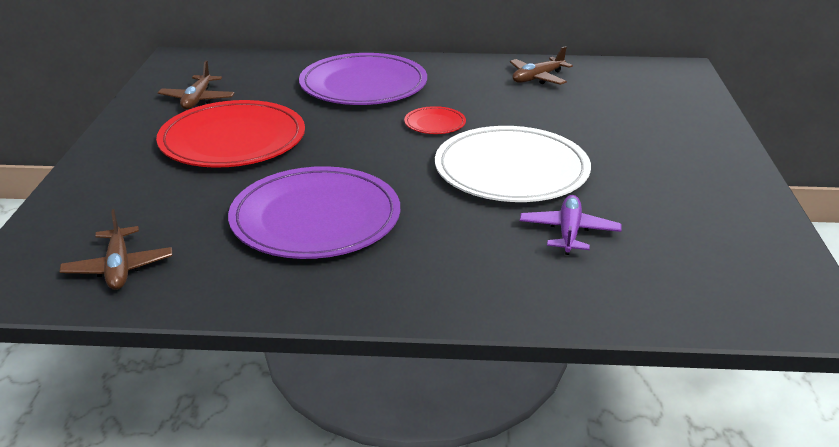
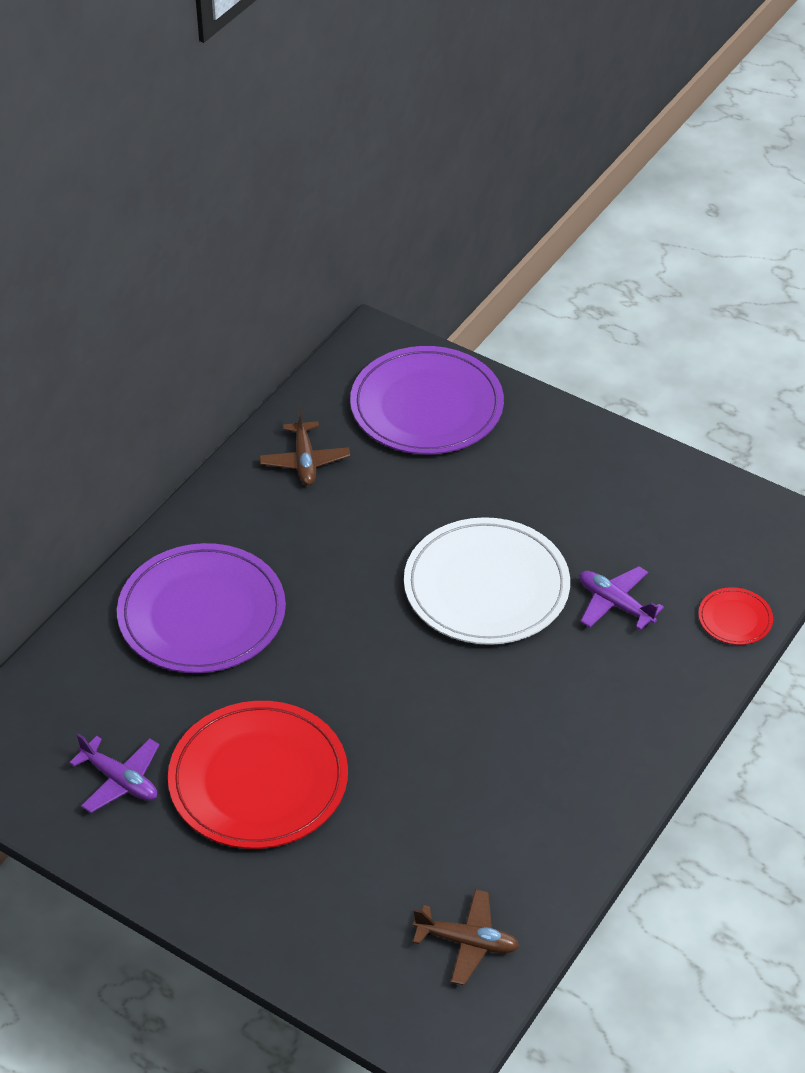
camera: 60 degrees left, 15 degrees up
brown plane [158,61,235,110] -> purple plane [69,733,159,813]
purple plate [228,166,400,259] -> purple plate moved to [350,346,504,454]
red plate [404,106,466,134] -> red plate moved to [698,587,773,645]

